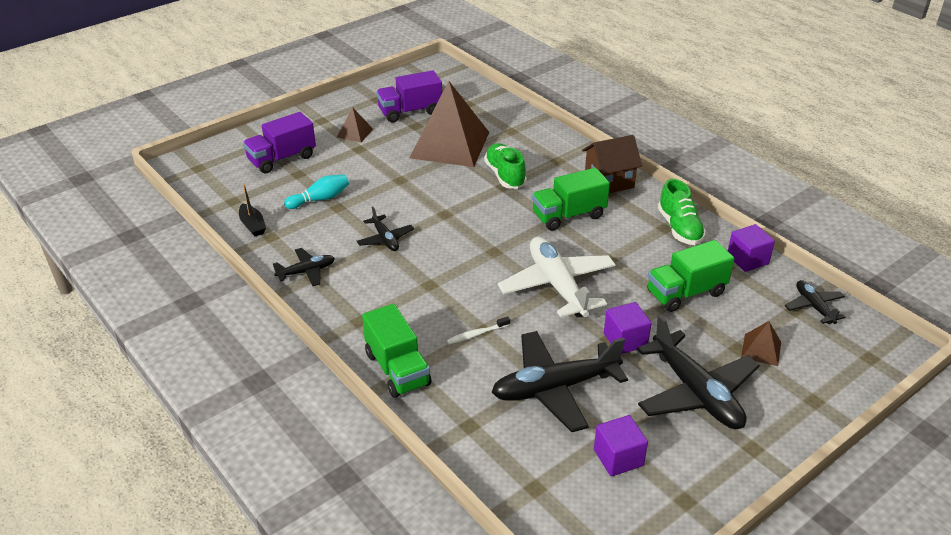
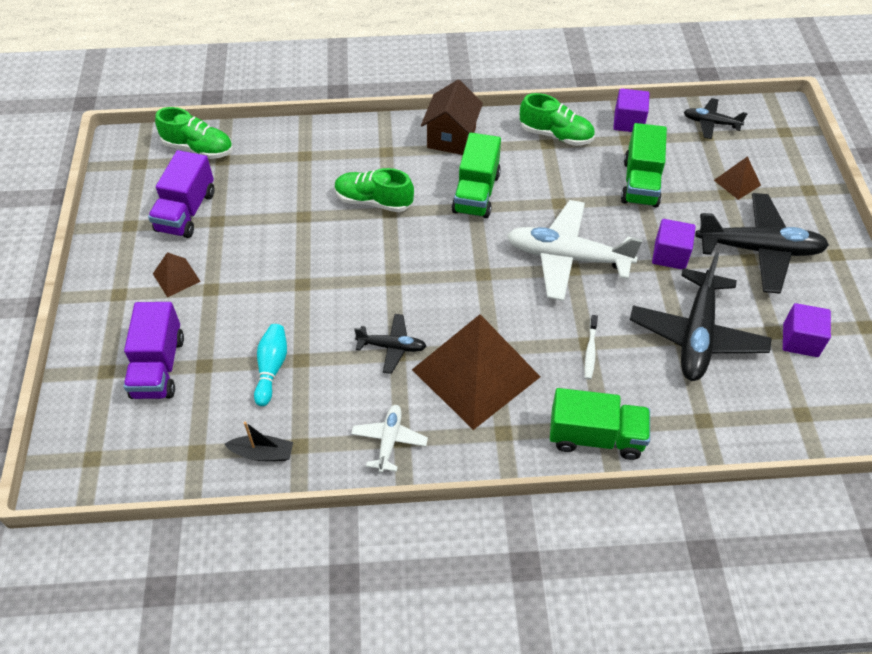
camera: 55 degrees left, 15 degrees up
black plane [273,248,335,286] -> white plane [351,405,428,473]
brown pyramid [410,81,489,167] -> brown pyramid moved to [412,314,540,430]
none -> green shoe [155,107,233,159]

